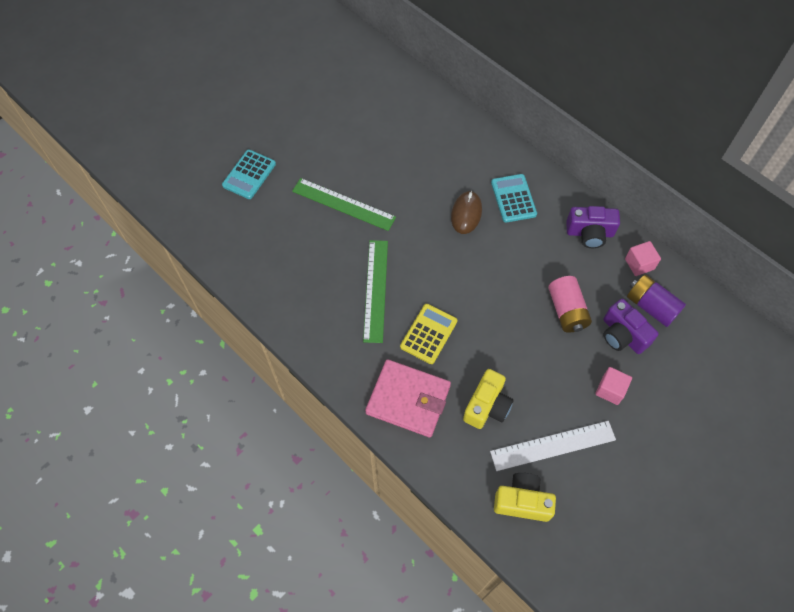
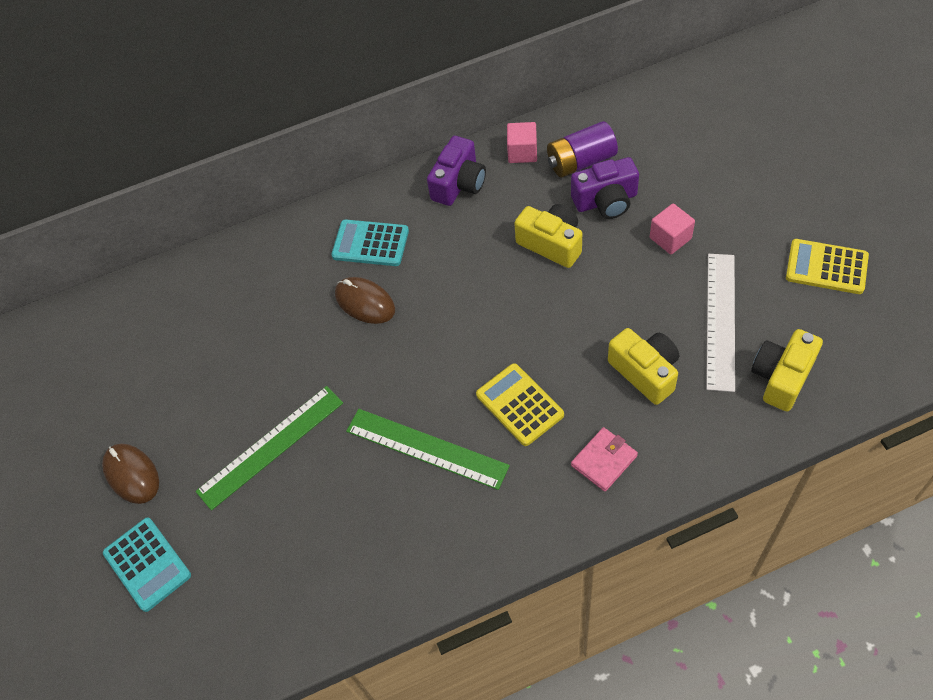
camera: 60 degrees left, 5 degrees down
pink wallet [365,359,451,437] -> pink wallet [571,427,638,492], size x0.53
pink battery [548,276,592,333] -> yellow camera [514,204,582,268]
none -> brown mouse [102,443,159,504]
none -> yellow calculator [786,239,869,294]

